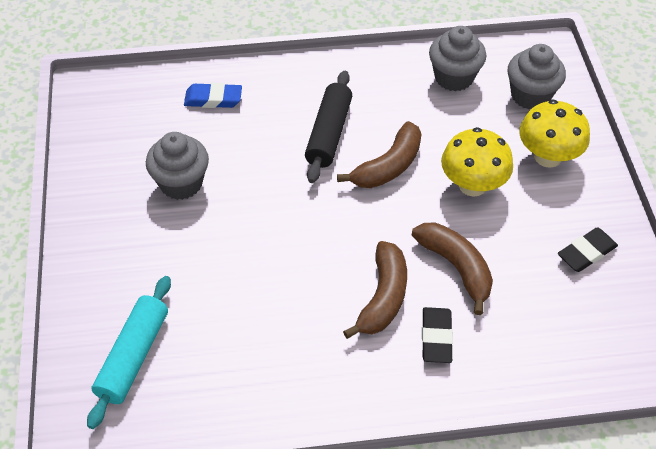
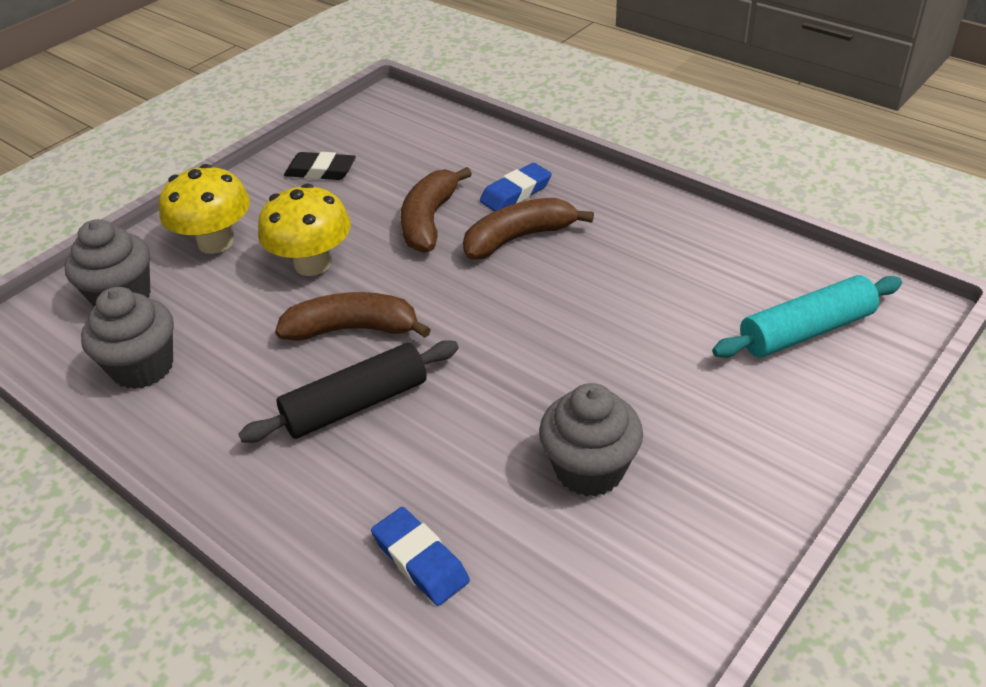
camera: 130 degrees left, 10 degrees down
black eraser [422,307,453,363] -> blue eraser [480,163,552,212]

